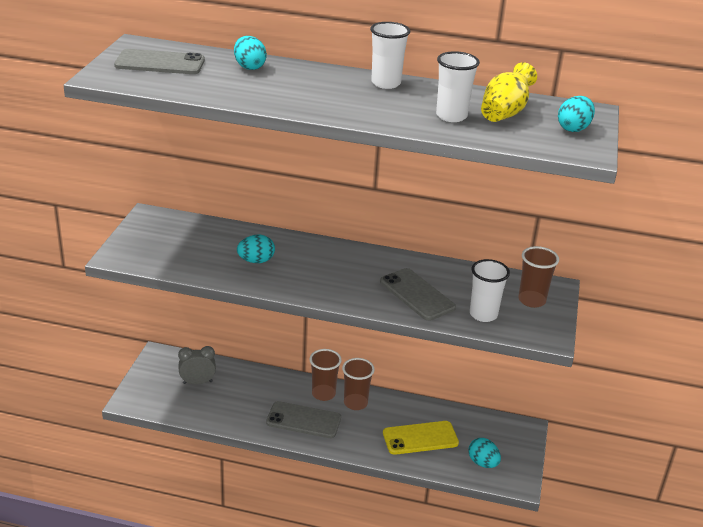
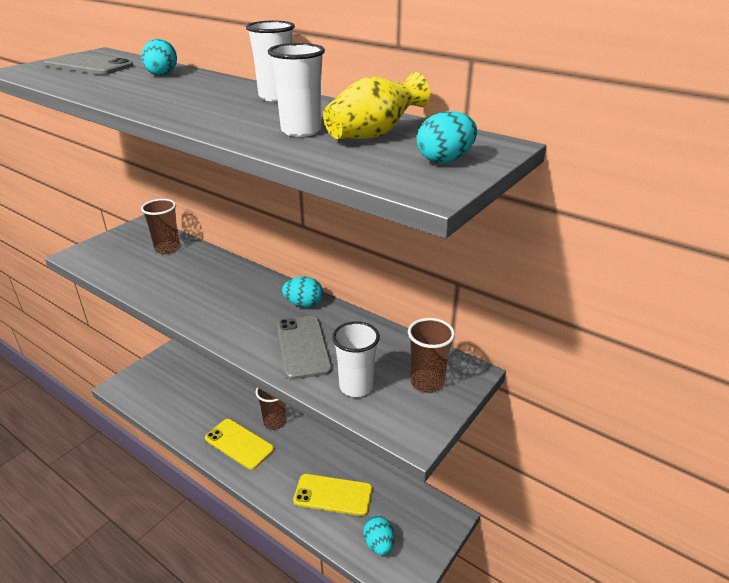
camera: 25 degrees right, 0 degrees up
grey clock [178,346,216,384] -> none
turquoise egg [237,235,275,263] -> turquoise egg moved to [282,277,323,307]
grey phone [266,401,341,438] -> yellow phone [205,419,274,470]
brown cup [342,358,375,410] -> brown cup moved to [141,199,180,254]

